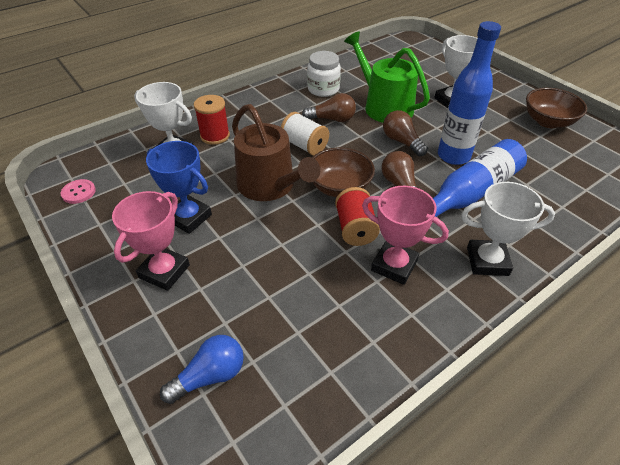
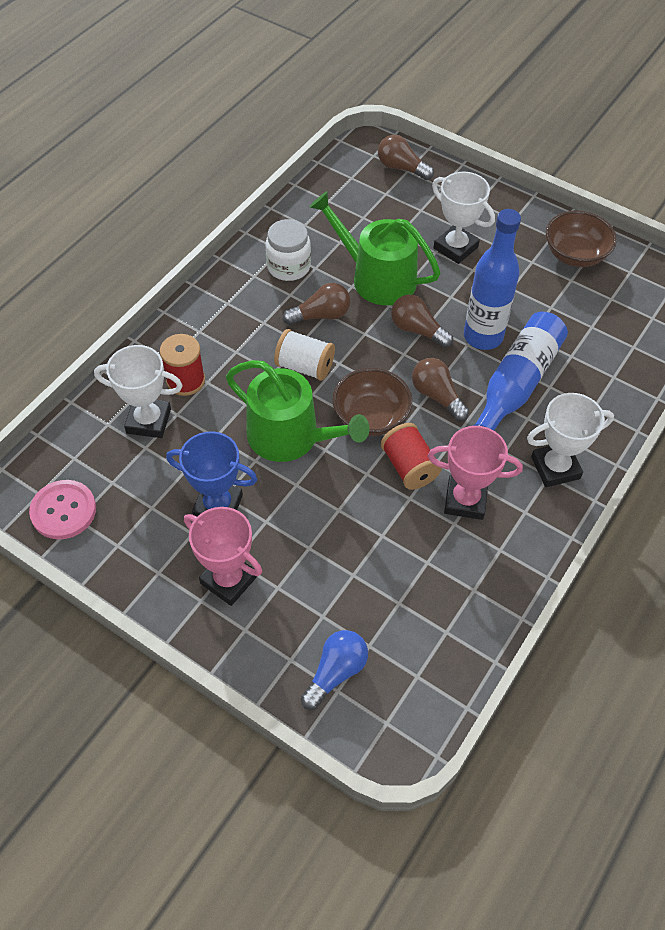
camera: 20 degrees left, 10 degrees up
pink button [61,179,96,204] -> pink button [29,480,96,539], size x1.58
pink trophy [112,191,190,291] -> pink trophy turned 60 degrees counterclockwise [184,507,262,606]
brown watering can [232,104,320,201] -> green watering can [226,360,370,462]
none -> brown light bulb [378,135,434,180]

